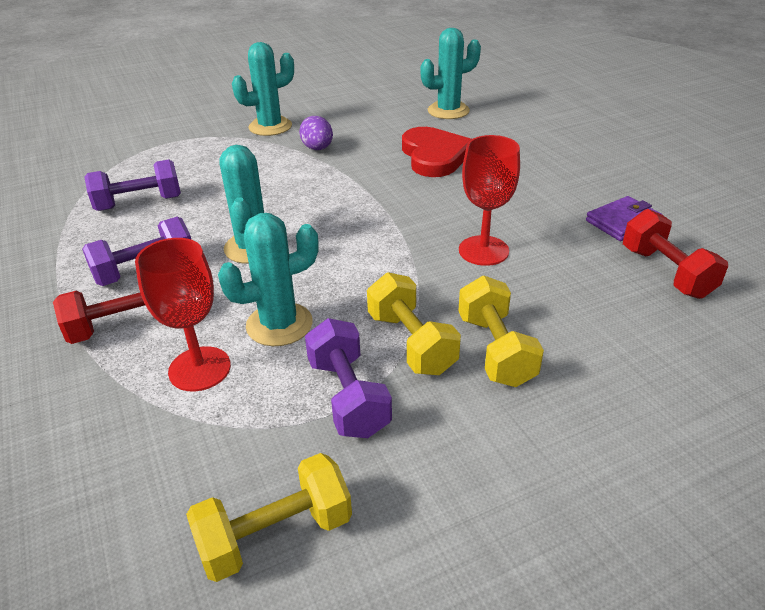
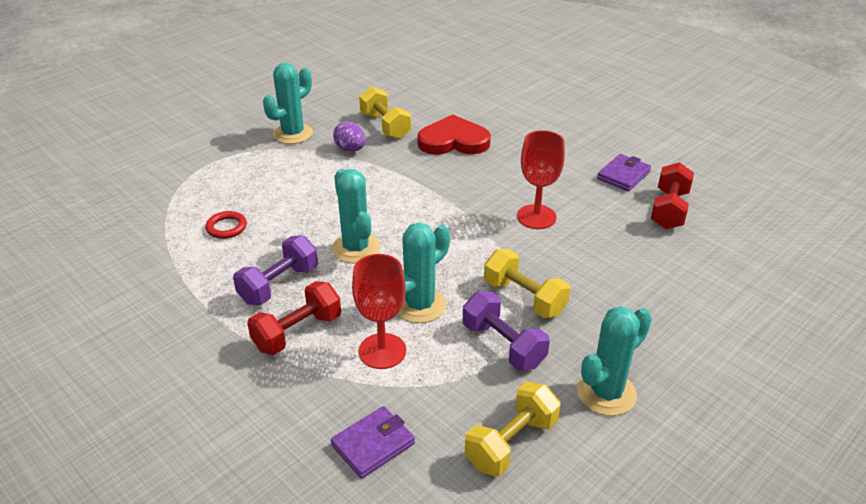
camera: 20 degrees left, 0 degrees up
purple dumbbell [84,159,181,211] -> red ring [205,211,247,239]
red heart [402,127,471,177] -> red heart turned 60 degrees counterclockwise [417,115,491,155]
turquoise cactus [420,28,481,119] -> turquoise cactus moved to [577,306,652,416]
yellow dumbbell [458,276,544,387] -> yellow dumbbell moved to [359,86,411,139]
red dumbbell [623,209,728,299] -> red dumbbell turned 60 degrees clockwise [651,162,694,229]
none -> purple wallet [331,406,415,478]

